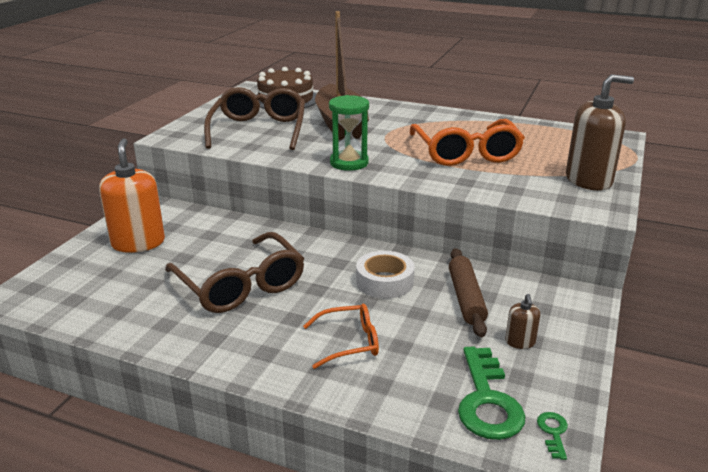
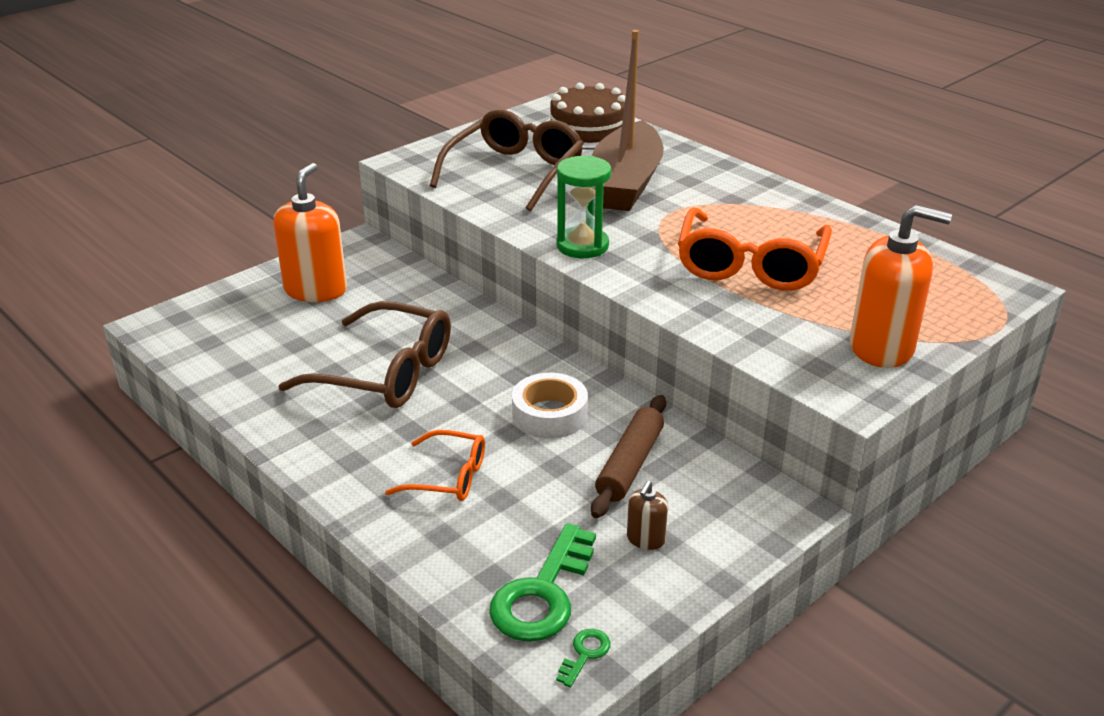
camera: 25 degrees right, 5 degrees up
brown glasses [165,232,305,313] -> brown glasses turned 60 degrees counterclockwise [278,301,451,408]
brown soap dispenser [566,74,634,191] -> orange soap dispenser [850,205,952,368]

